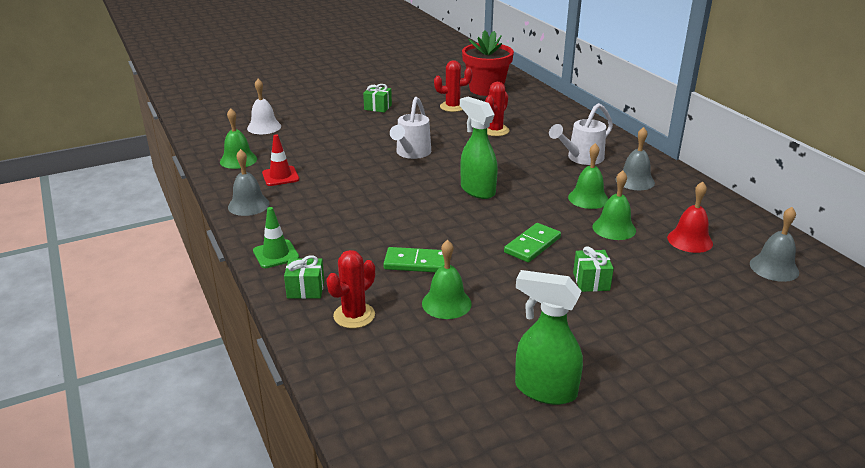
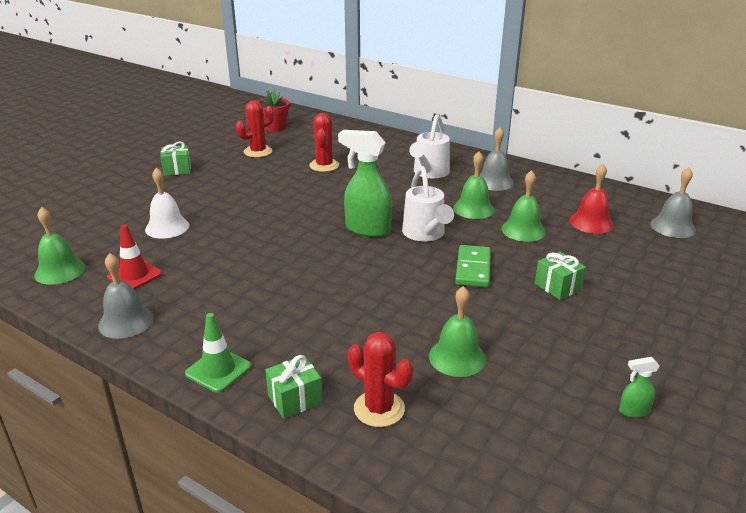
camera: 30 degrees left, 0 degrees up
white bell [247,79,281,134] -> white bell moved to [145,167,189,239]
red cactus [326,250,375,328] -> red cactus turned 60 degrees counterclockwise [348,332,413,427]
green domino [383,247,444,272] -> none
white watering can [390,97,431,159] -> white watering can moved to [402,166,454,242]
red flower pot [462,30,514,96] -> red flower pot [258,90,289,132], size x0.60
green spray bottle [515,270,583,405] -> green spray bottle [619,357,660,418], size x0.45

